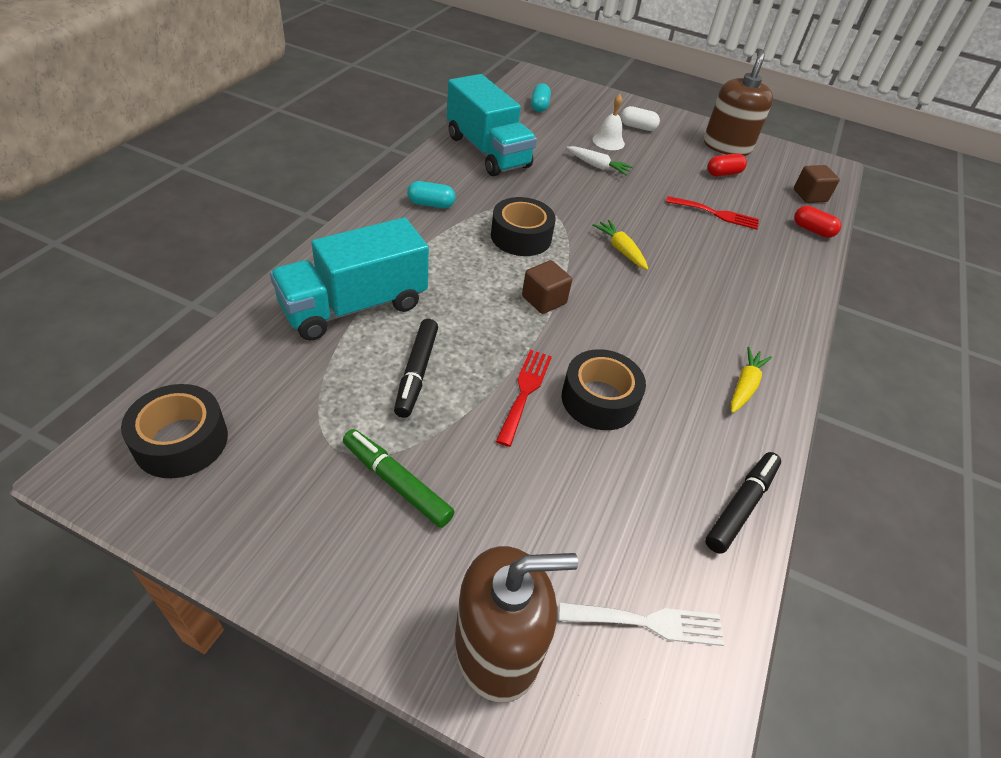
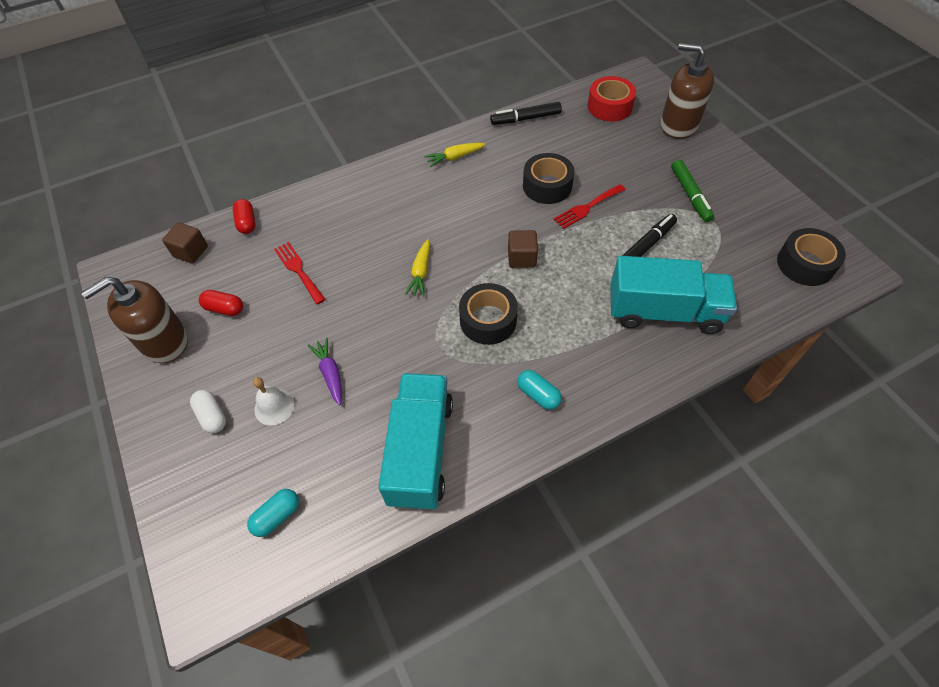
camera: 135 degrees left, 10 degrees up
white fork [559,602,724,646] -> red tape [588,76,636,121]
white carrot [566,146,633,175] -> purple carrot [308,338,342,406]

